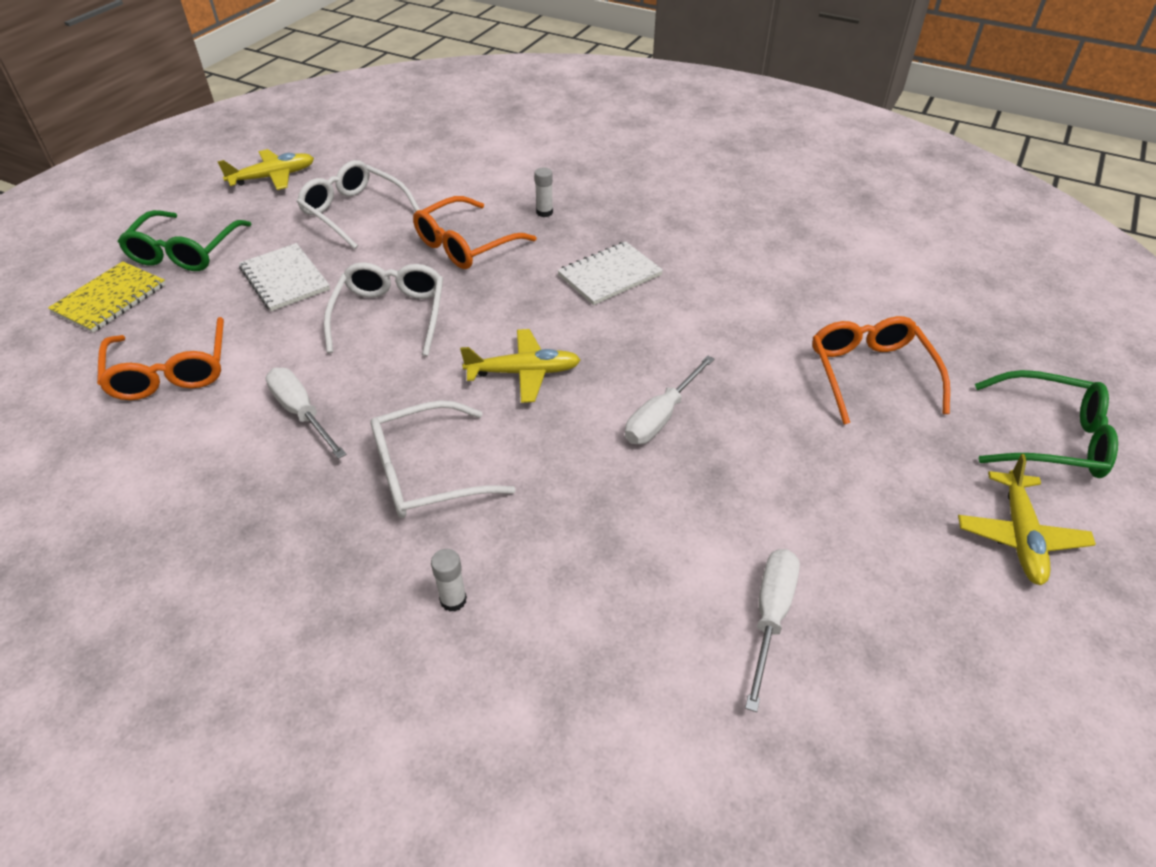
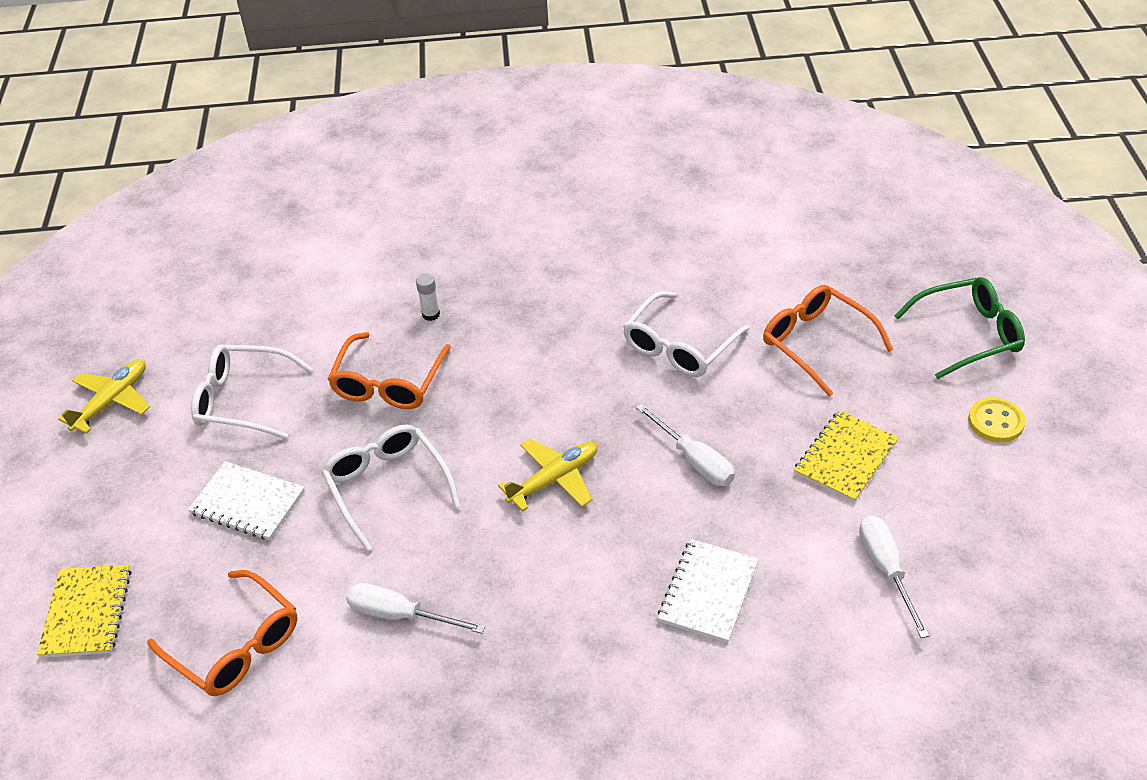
camera: 30 degrees left, 0 degrees up
green glasses [118,210,251,271] -> none
white glasses [370,400,516,518] -> white glasses moved to [623,291,750,377]
white glue stick [431,549,467,612] -> none
white notebook [557,241,663,305] -> white notebook moved to [658,539,759,643]
white screwdriver [625,355,714,444] -> white screwdriver turned 45 degrees counterclockwise [636,403,735,486]
yellow plane [958,454,1096,585] -> yellow button [968,397,1025,443]
none -> yellow notebook [794,410,899,502]

